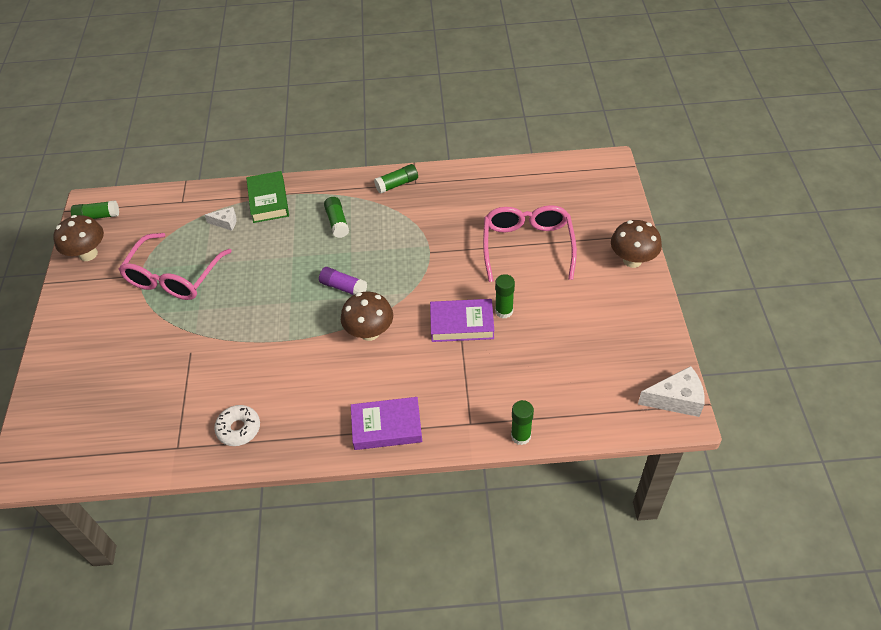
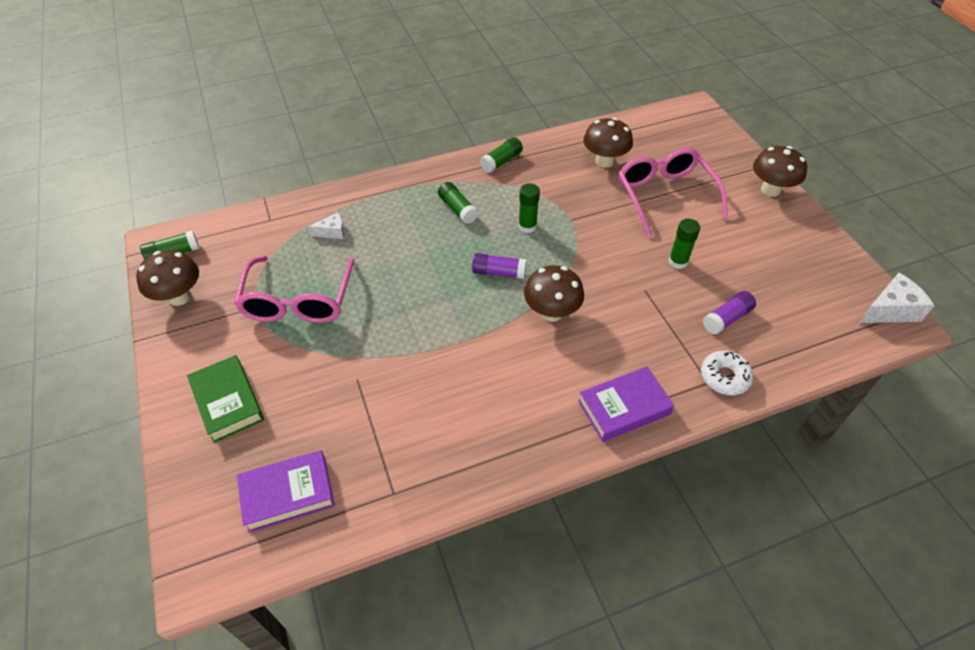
camera: 20 degrees left, 0 degrees up
white donut [214,405,260,446] -> white donut moved to [701,350,753,395]
green book [246,171,289,223] -> green book moved to [187,355,264,443]
purple book [430,299,494,342] -> purple book moved to [237,450,335,533]
green glue stick [511,400,534,445] -> green glue stick moved to [518,183,540,233]
none -> brown mushroom [583,118,633,168]
none -> purple glue stick [703,291,756,335]

